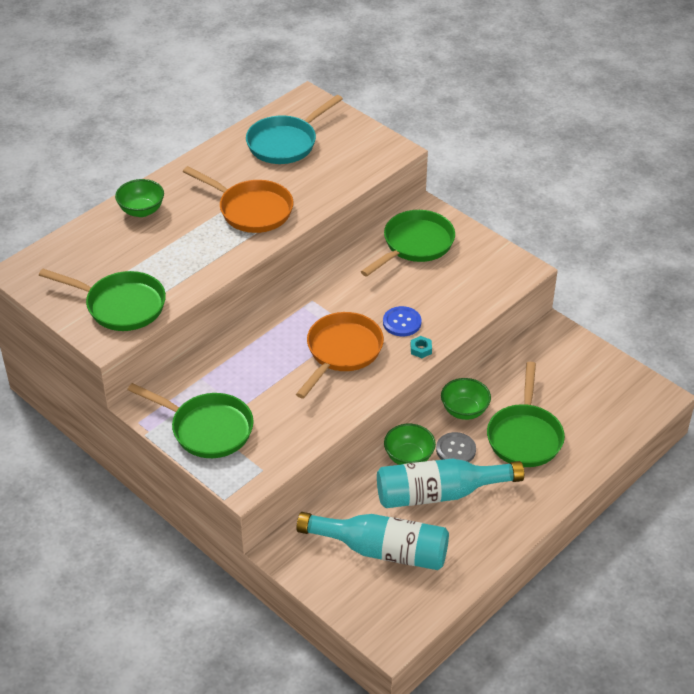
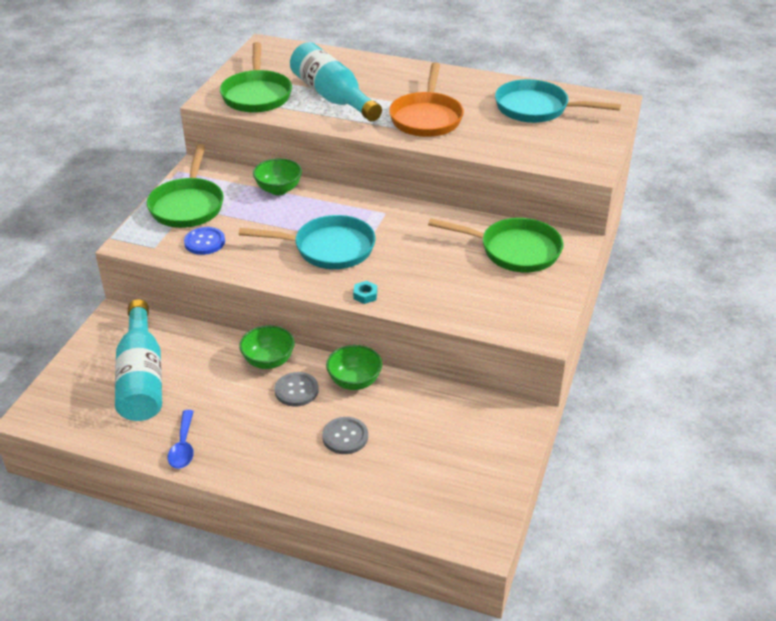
camera: 65 degrees right, 5 degrees down
green bowl [115,179,164,217] -> green bowl moved to [253,158,302,195]
orange pan [296,312,384,399] -> turquoise pan [239,215,376,269]
turquoise bottle [377,459,524,508] -> turquoise bottle moved to [290,42,382,121]
blue button [383,306,421,336] -> blue button moved to [184,227,225,255]
green pan [487,362,565,467] -> grey button [322,417,368,454]
none -> blue spoon [168,410,194,469]

